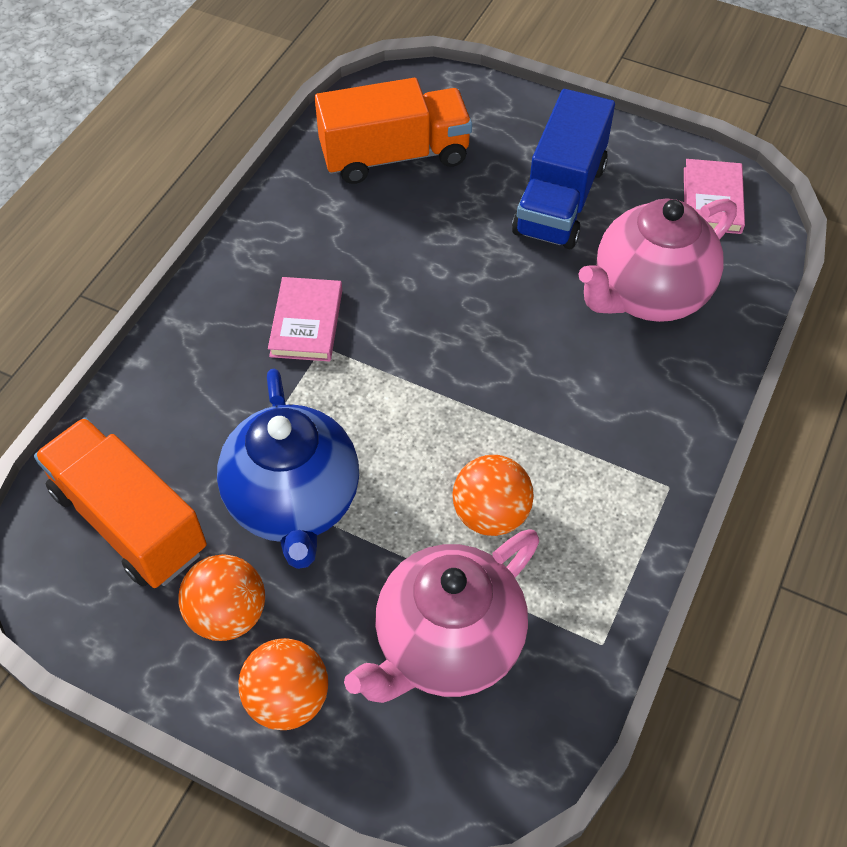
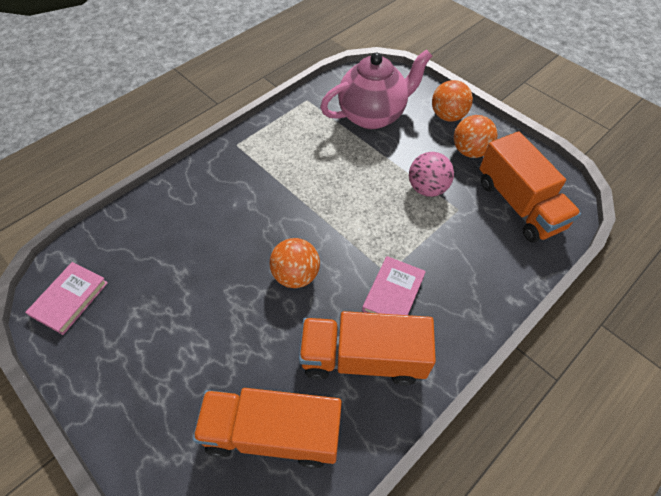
camera: 160 degrees left, 0 degrees up
blue teapot [217,369,359,569] -> pink ball [409,152,454,197]
orange ball [452,455,534,536] -> orange ball moved to [270,238,320,288]
blue truck [512,89,615,249] -> none
pink teapot [578,198,737,322] -> none
none -> orange truck [299,311,436,386]

